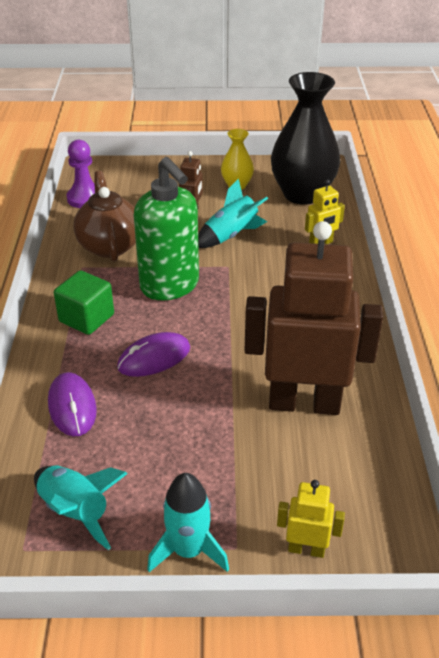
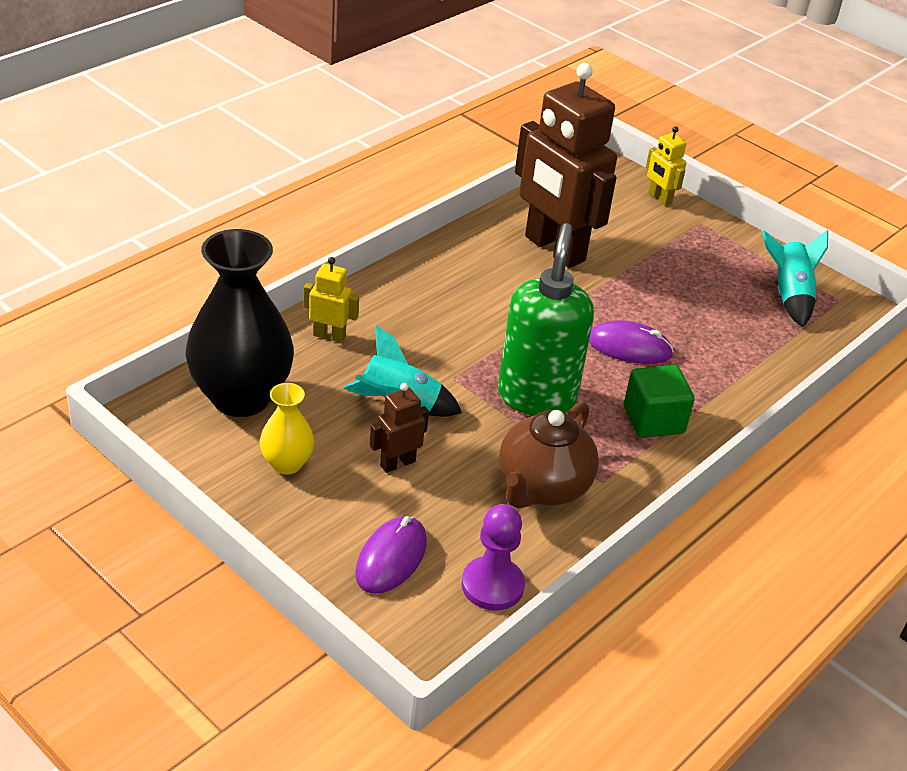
camera: 140 degrees left, 0 degrees up
purple mouse [48,372,97,436] -> purple mouse moved to [355,516,427,594]
turquoise rocket [147,473,229,572] -> none

